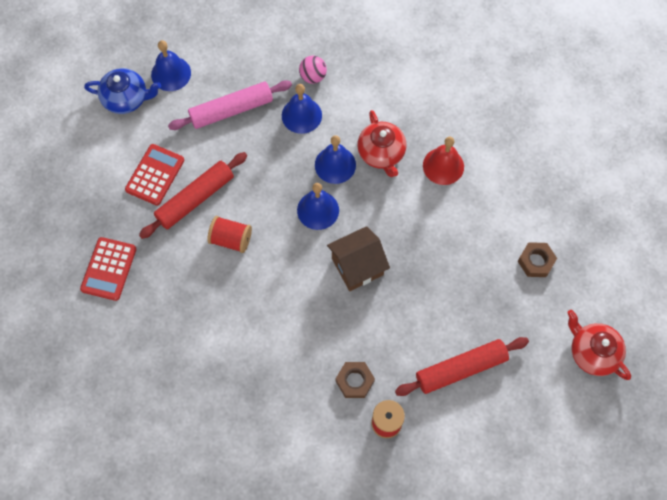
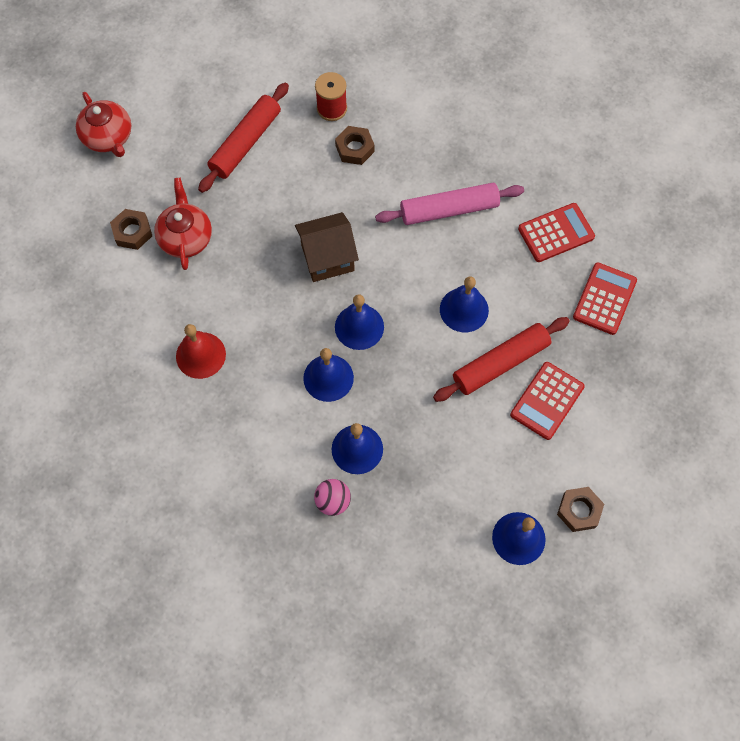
camera: 170 degrees left, 0 degrees up
blue teapot [84,68,161,114] -> brown nut [557,487,604,532]
pink rolling pin [168,80,292,130] -> pink rolling pin moved to [375,183,524,225]
red spool [207,216,252,253] -> blue bell [440,276,489,332]
red teapot [357,110,406,177] -> red teapot moved to [154,178,212,270]
red rolling pin [395,337,529,396] -> red rolling pin turned 45 degrees counterclockwise [198,83,289,193]
none -> red calculator [518,203,595,262]

